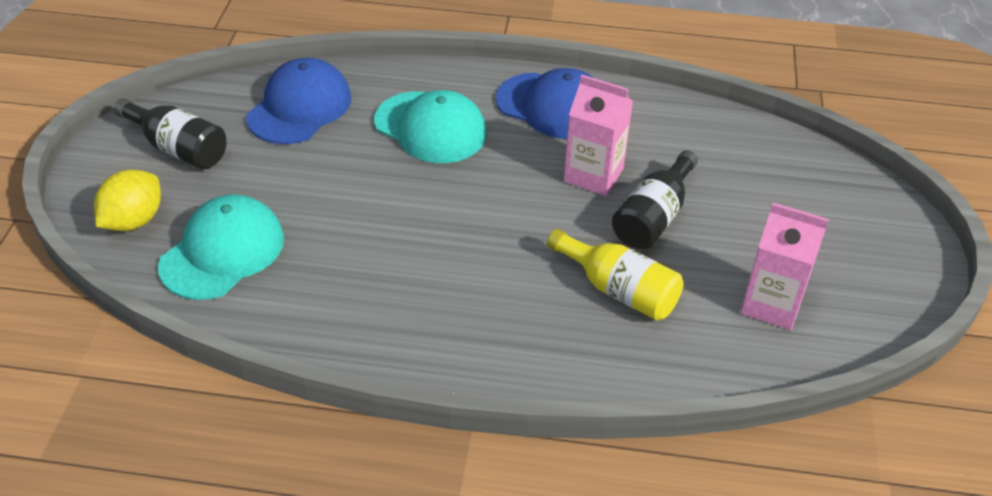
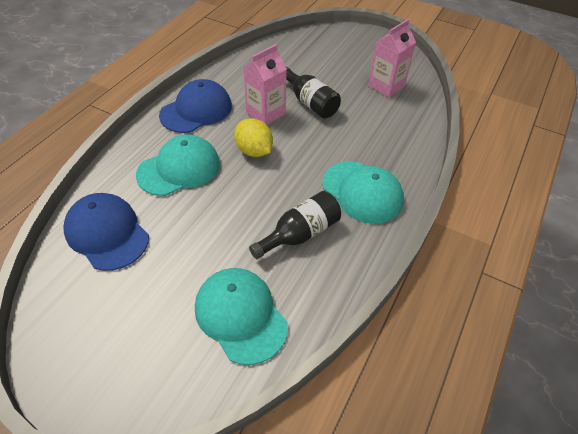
camera: 70 degrees left, 5 degrees up
yellow lemon [94,170,161,231] -> yellow lemon moved to [234,118,273,157]
black bottle [114,98,226,169] -> black bottle moved to [249,191,341,259]
yellow bottle [547,229,683,321] -> none
none -> turquoise cap [322,161,404,224]

